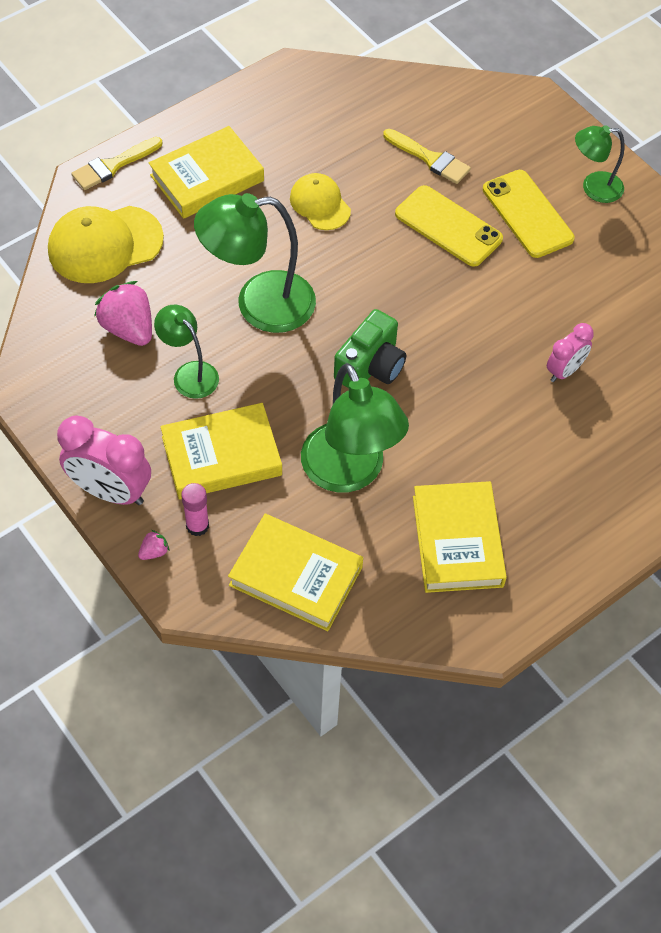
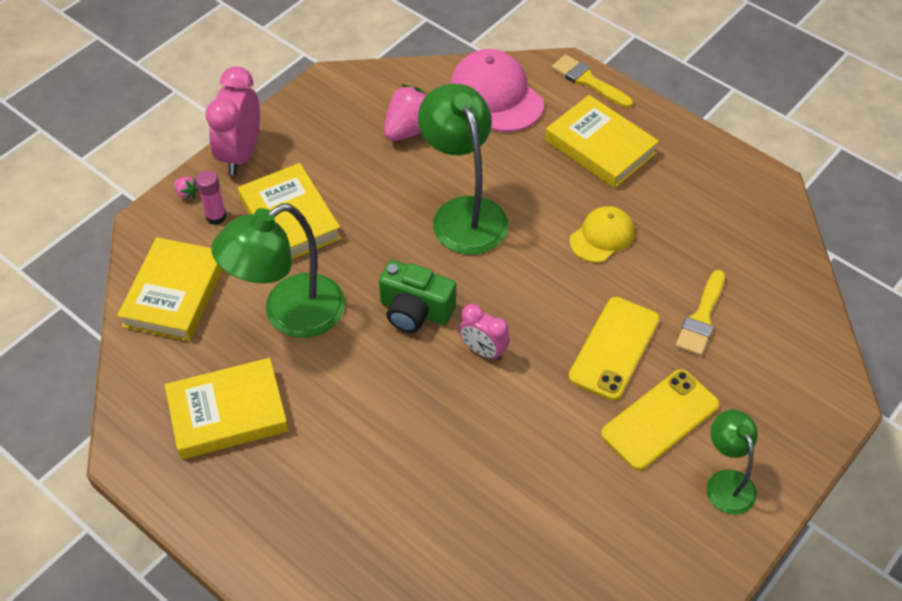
camera: 80 degrees right, 5 degrees down
yellow cap [48,206,164,283] -> pink cap [450,49,544,132]
green lamp [154,305,219,399] -> none
pink clock [547,323,594,382] -> pink clock moved to [459,304,510,361]

